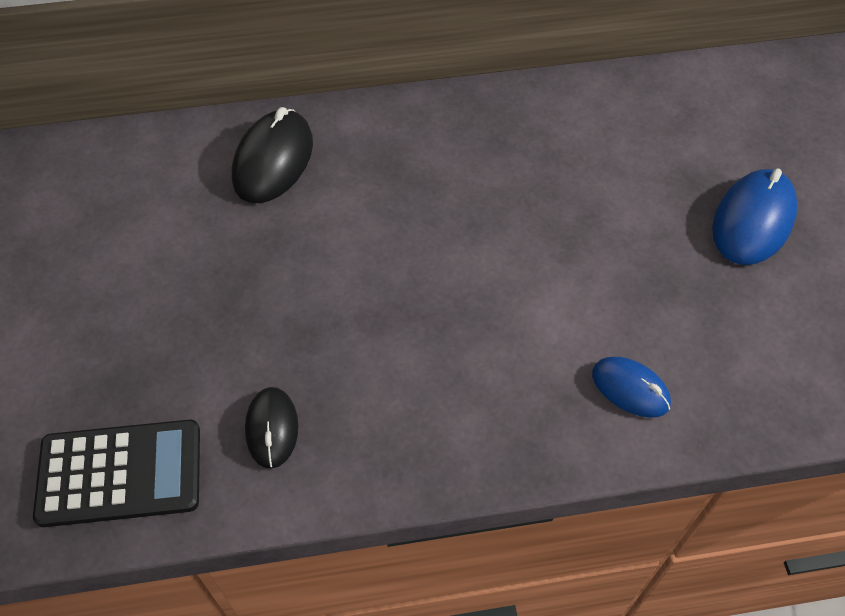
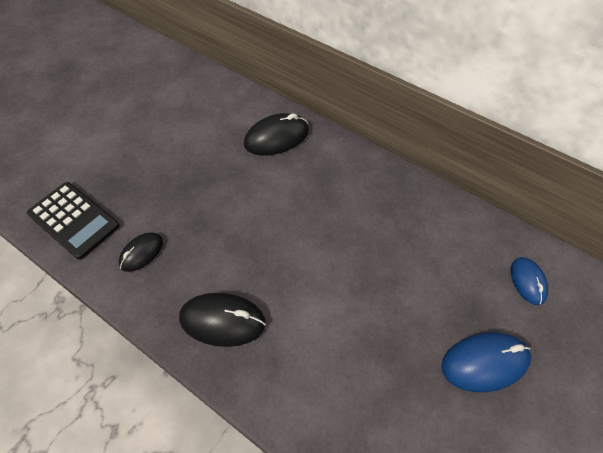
camera: 45 degrees right, 0 degrees up
blue mouse [592,357,671,418] -> blue mouse moved to [511,257,548,305]
none -> black mouse [179,293,266,347]

